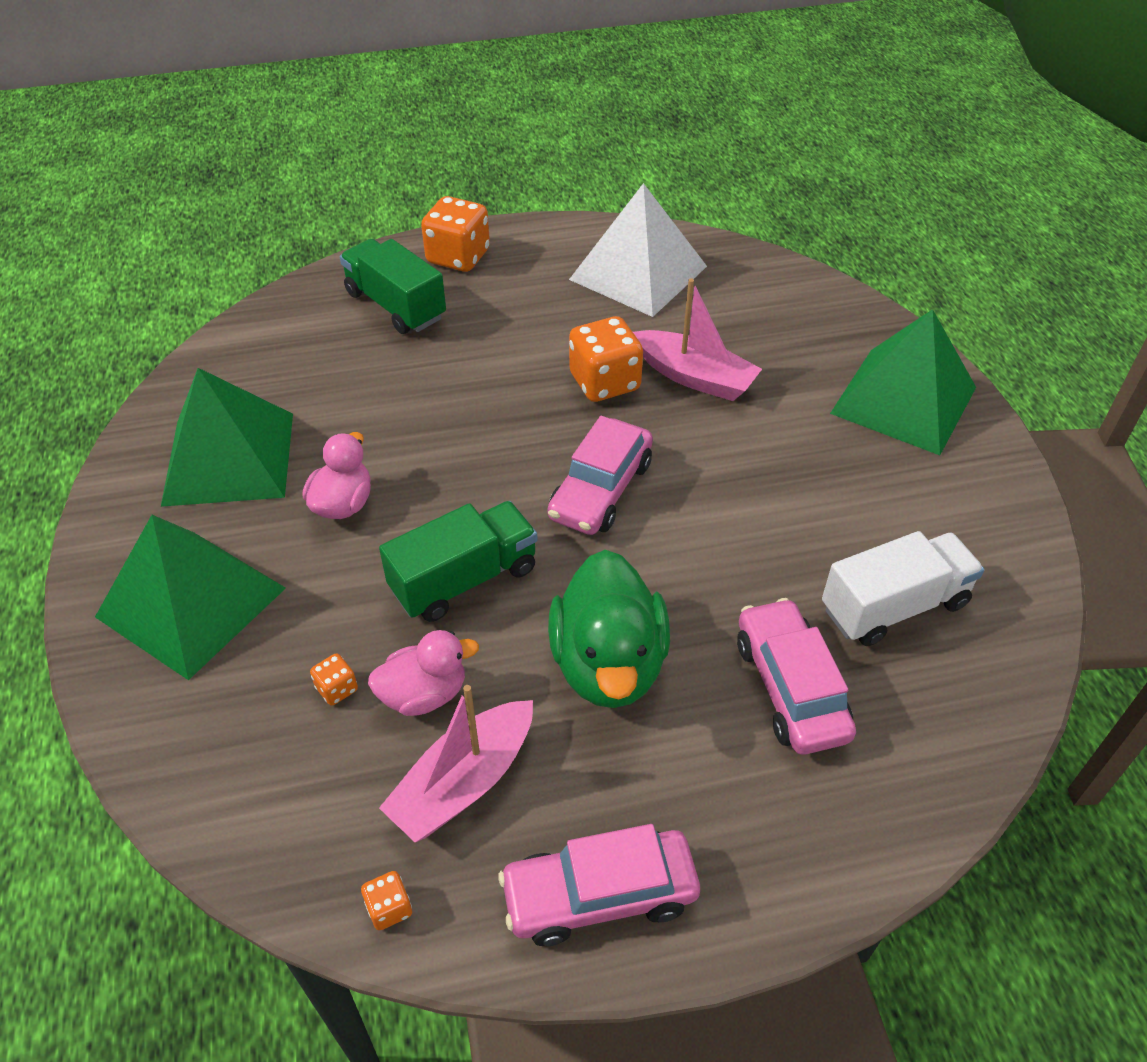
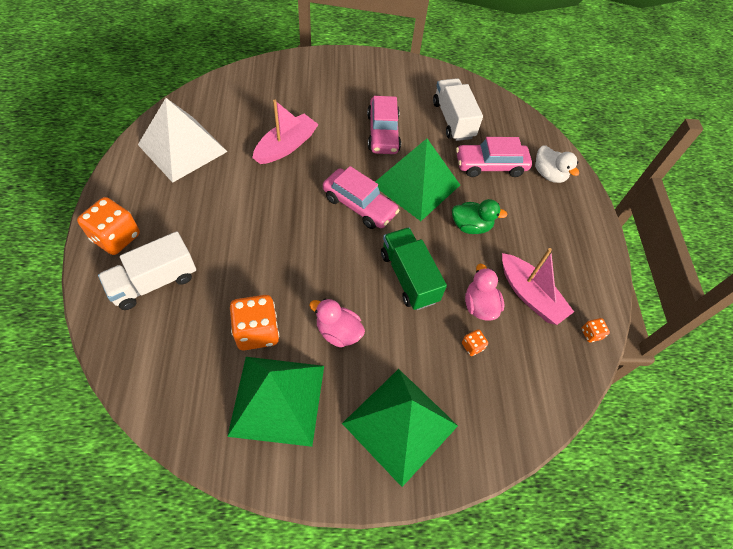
camera: 85 degrees left, 10 degrees up
green truck [340,239,446,334] -> white truck [98,231,196,310]
pink car [498,824,700,946] -> pink car moved to [367,96,401,154]
green duck [548,550,670,708] -> green duck [452,199,508,234], size x0.59
orange dice [569,316,643,402] -> orange dice moved to [230,295,279,351]
green pyramid [830,309,976,455] -> green pyramid moved to [375,139,460,221]
none -> white duck [535,145,579,183]

